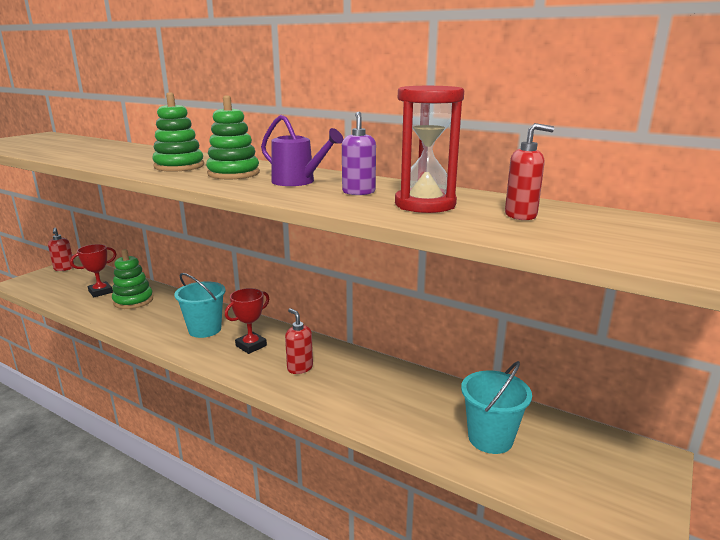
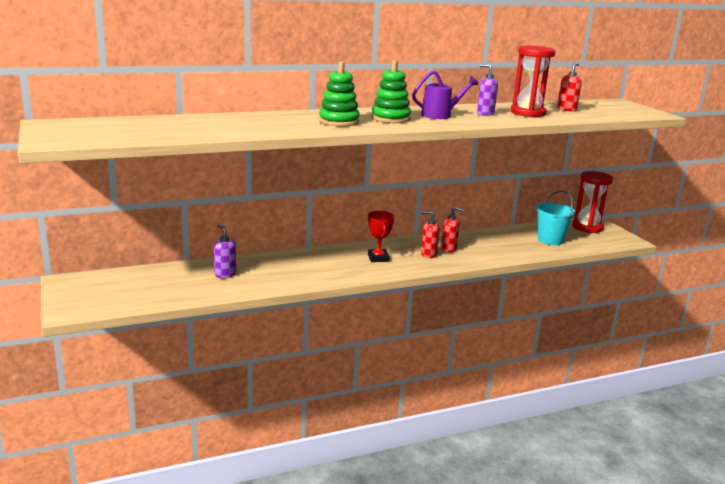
camera: 55 degrees left, 0 degrees up
red soap dispenser [48,228,74,271] -> red soap dispenser moved to [441,206,464,253]
red trophy [70,244,116,297] -> none
green stacking toy [112,249,153,309] -> purple soap dispenser [214,225,236,278]
turquoise bucket [174,273,226,338] -> none
none -> red hourglass [572,171,613,233]

